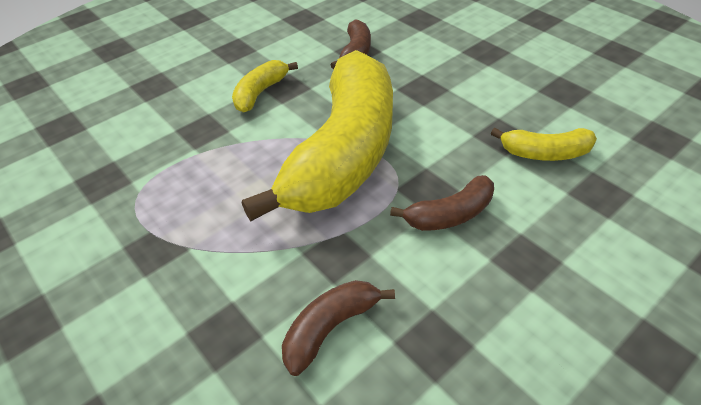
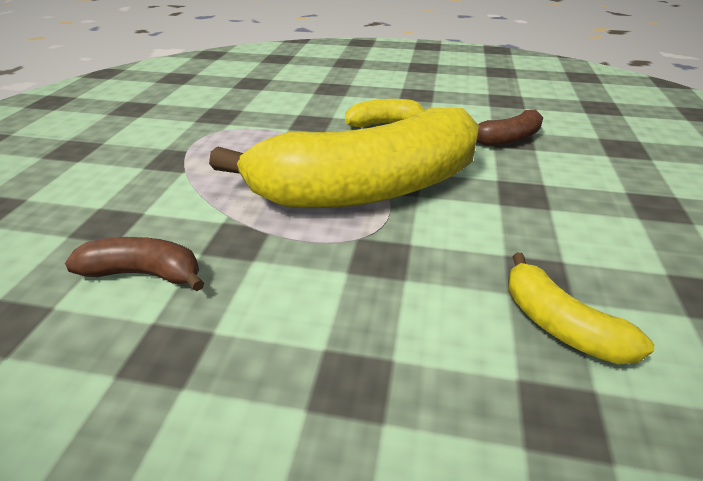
camera: 50 degrees right, 10 degrees down
brown banana [390,175,494,231] -> none

